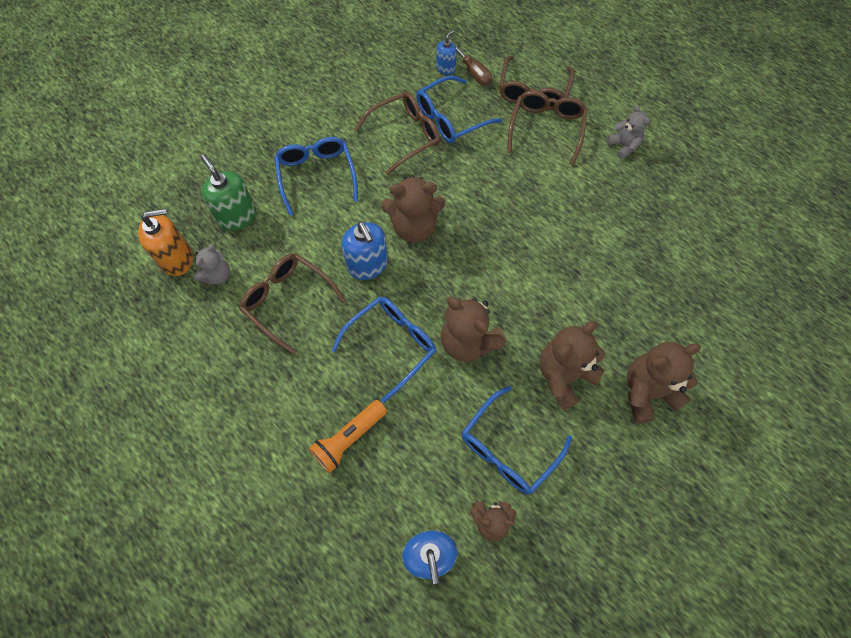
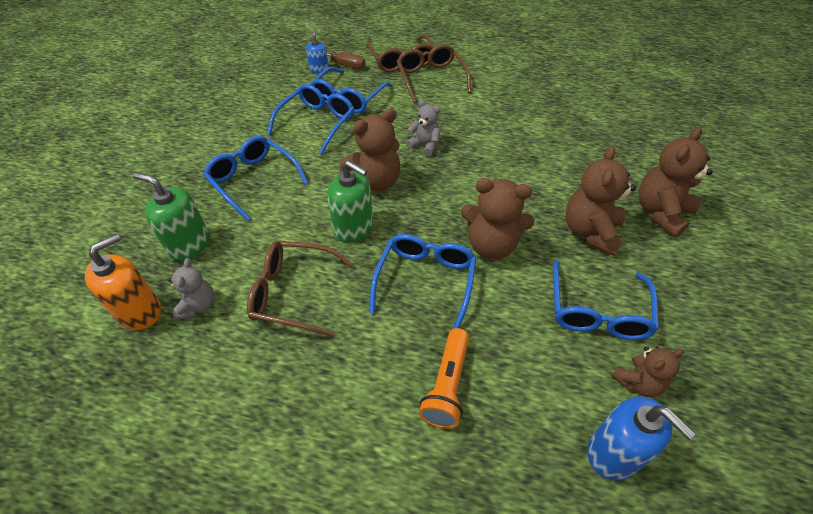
camera: 30 degrees left, 15 degrees down
blue soap dispenser [342,222,388,280] -> green soap dispenser [327,160,373,243]
brown glasses [355,92,440,175] -> blue glasses [267,84,354,154]
grey teddy bear [607,105,650,160] -> grey teddy bear moved to [406,100,441,156]

